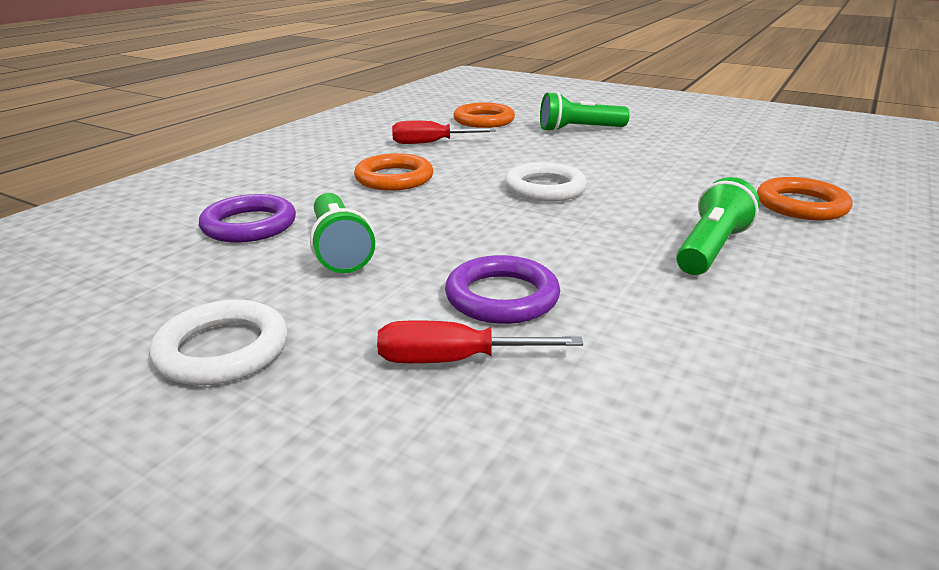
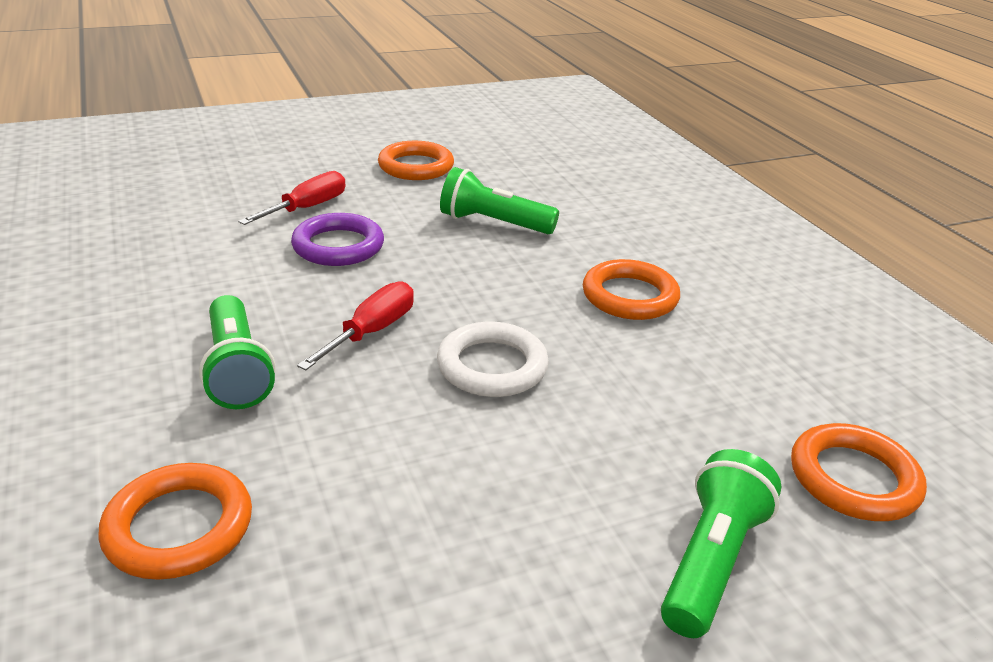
camera: 125 degrees right, 5 degrees up
white ring [149,300,288,385] -> orange ring [378,141,454,180]
purple ring [199,194,296,243] -> none
red screwdriver [392,121,496,144] -> red screwdriver moved to [297,281,414,370]

